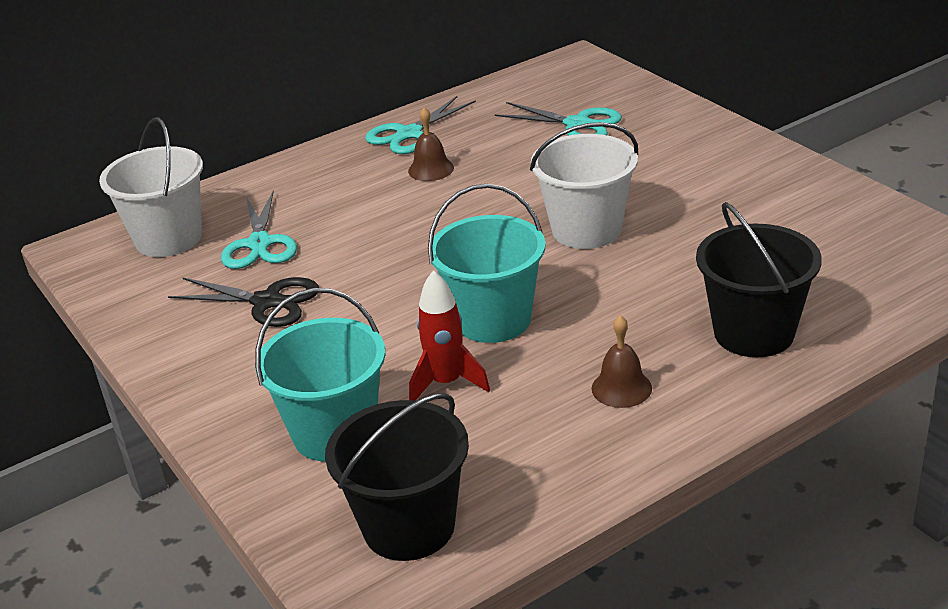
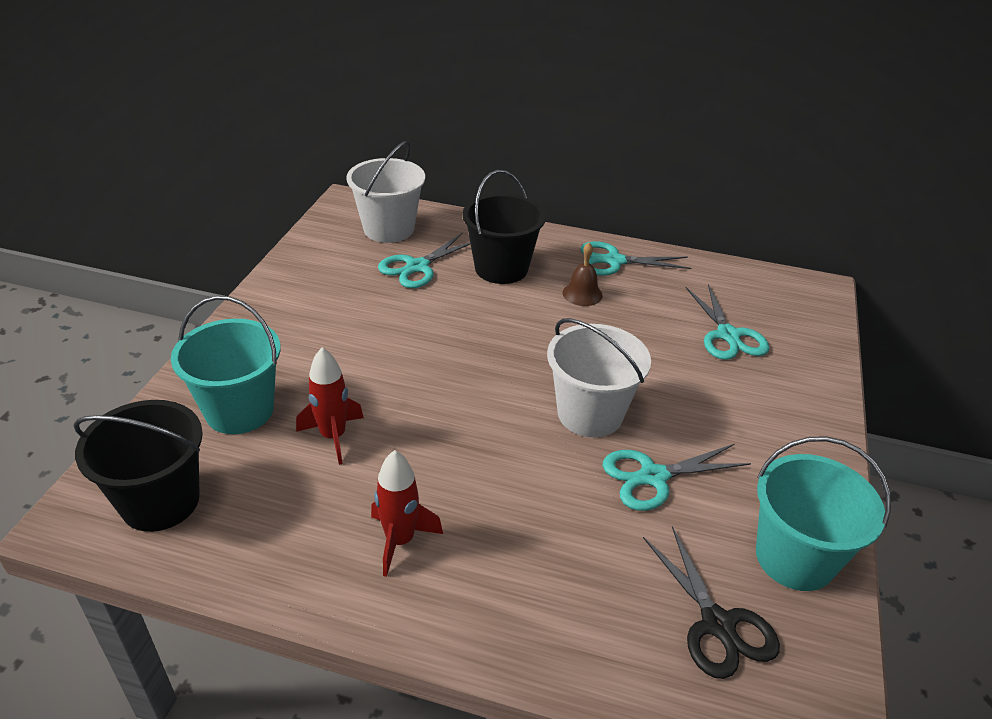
camera: 45 degrees right, 5 degrees up
black scissors [168,277,319,327] -> black scissors moved to [643,526,780,679]
turquoise bucket [428,184,546,343] -> turquoise bucket moved to [756,436,891,591]
brown bell [592,315,652,408] -> red rocket [371,450,443,577]
black bucket [696,202,822,357] -> black bucket moved to [463,170,546,284]
none -> turquoise scissors [603,444,751,511]

